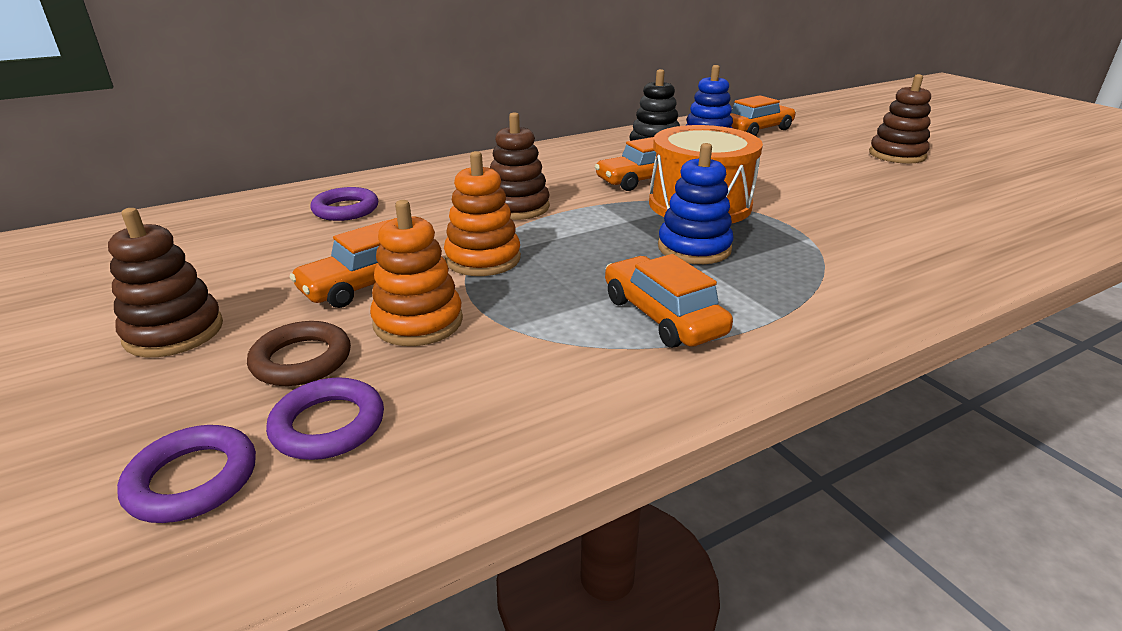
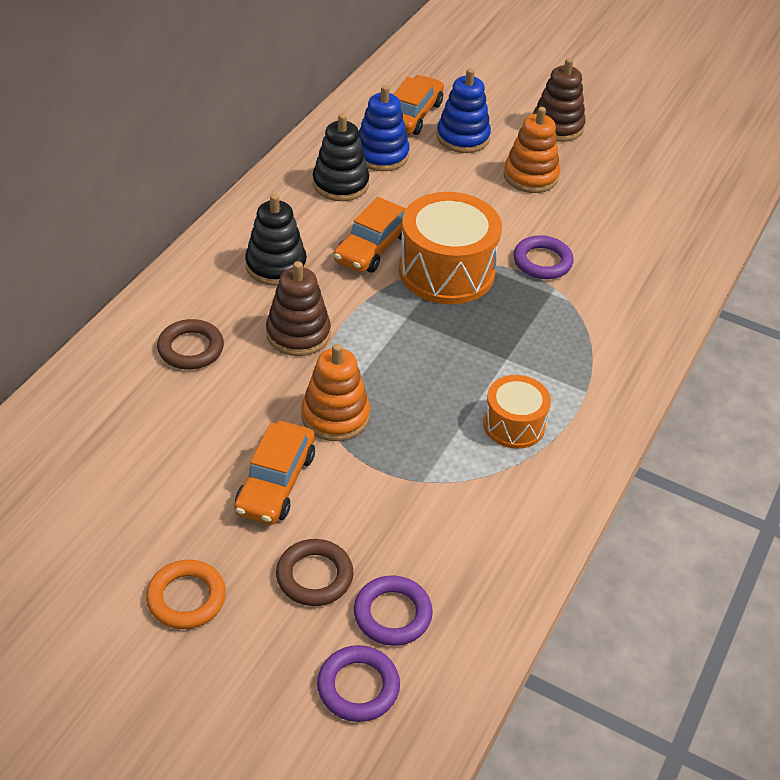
camera: 35 degrees left, 15 degrees up
brown stacking toy [108,208,223,357] -> orange ring [146,560,226,629]
purple ring [310,187,378,221] -> purple ring moved to [513,235,574,279]
orange stacking toy [370,200,463,346] -> orange stacking toy moved to [504,107,560,193]
orange car [605,254,733,348] -> orange drum [483,375,551,449]
blue stacking toy [658,143,734,264] -> blue stacking toy moved to [437,68,491,153]
none -> brown ring [157,319,224,370]
none -> black stacking toy [245,194,307,286]

